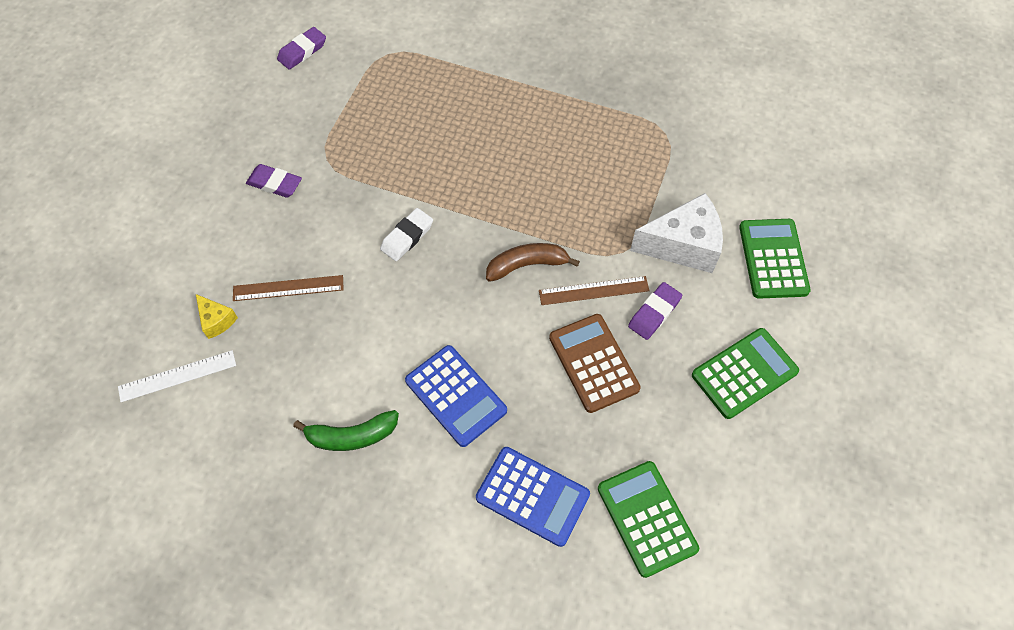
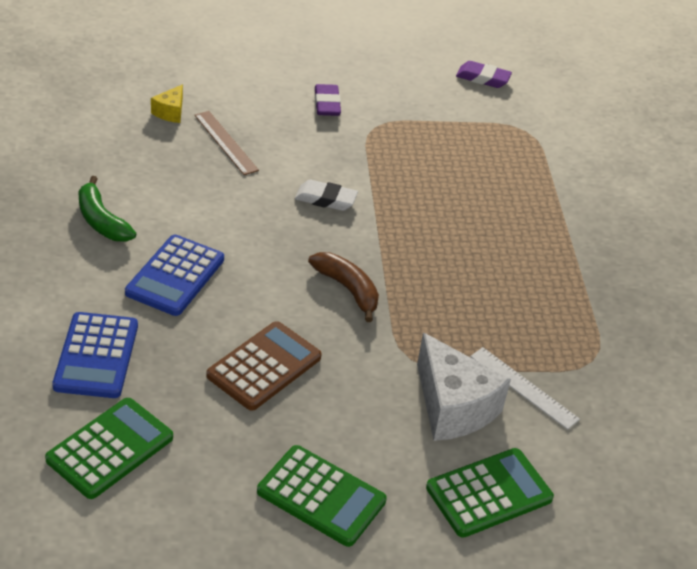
camera: 60 degrees right, 20 degrees down
white ruler [118,350,236,402] -> white ruler moved to [470,347,580,430]
brown ruler [539,276,650,305] -> none
purple eraser [628,282,682,340] -> none

